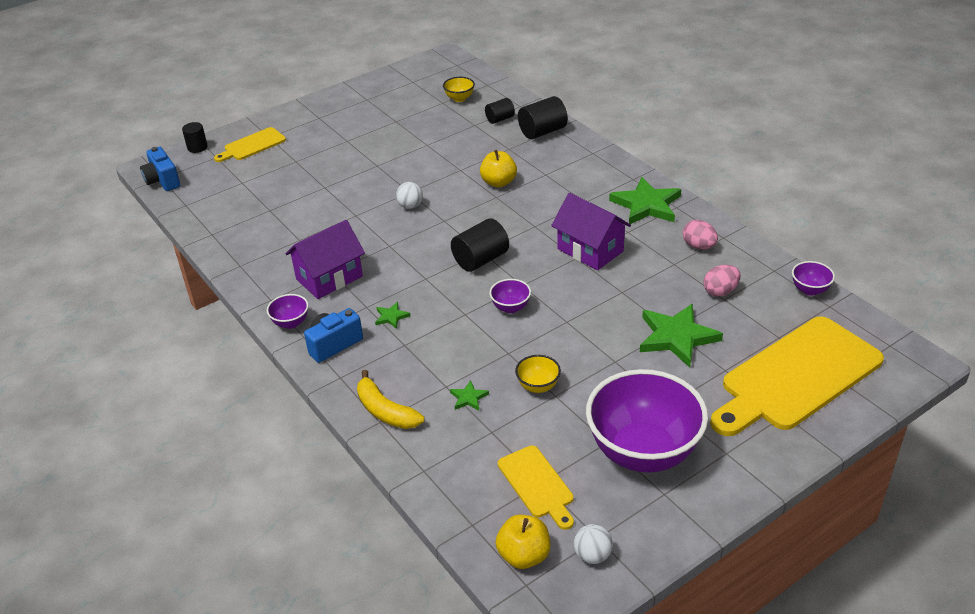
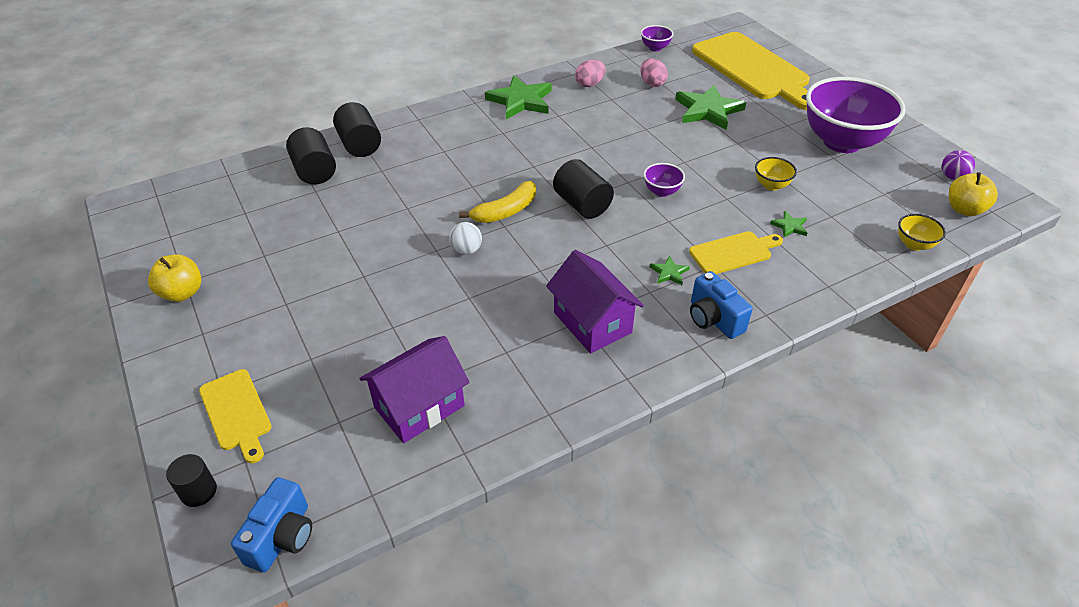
camera: 85 degrees left, 5 degrees up
blue camera [140,147,180,191] -> blue camera turned 45 degrees counterclockwise [231,477,312,573]
purple bowl [267,294,309,329] -> none
yellow banana [357,370,424,429] -> yellow banana moved to [459,181,536,223]
yellow bowl [443,77,475,102] -> yellow bowl moved to [898,214,946,251]
yellow apple [480,150,517,188] -> yellow apple moved to [148,254,201,302]
black cylinder [485,98,515,124] -> black cylinder [286,127,336,185], size x1.62
yellow cutting board [498,445,574,530] -> yellow cutting board moved to [689,231,783,274]
purple house [551,193,631,270] -> purple house moved to [359,336,470,443]
white ball [574,524,613,564] -> purple ball [942,150,975,180]

